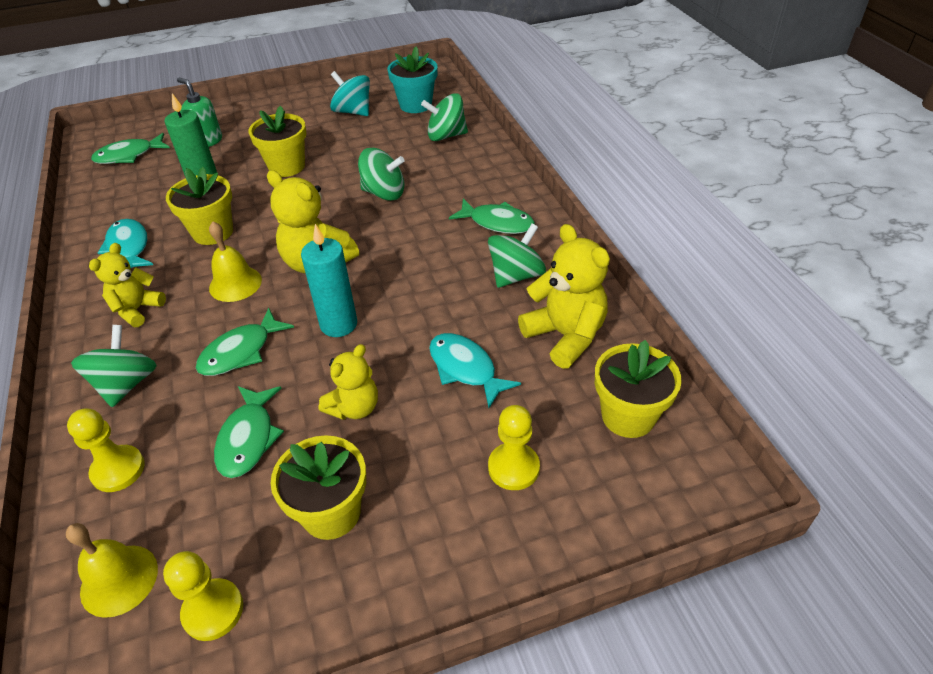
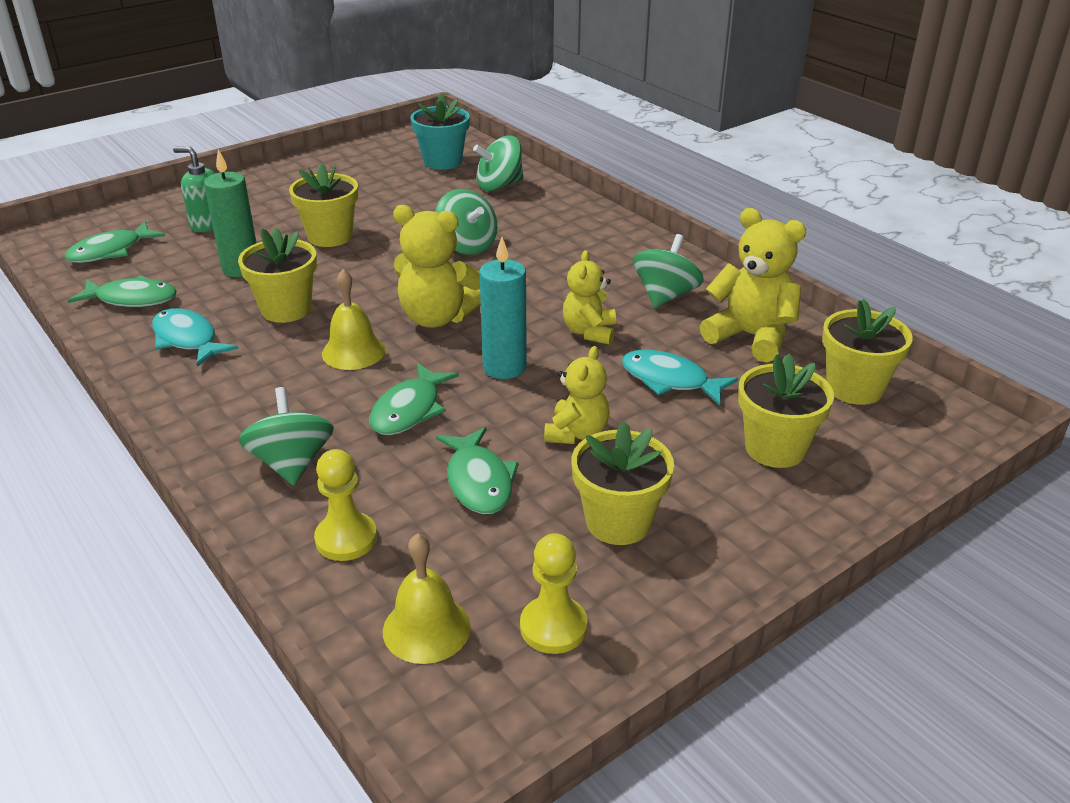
camera: 20 degrees left, 10 degrees down
yellow teddy bear [89,243,166,327] -> yellow teddy bear moved to [563,250,616,345]
turquoise spinning top [330,71,370,116] -> none
green spinning top [358,148,405,201] -> green spinning top turned 60 degrees clockwise [435,189,497,255]
green fish [449,199,535,234] -> green fish moved to [68,275,177,307]
yellow pawn [488,405,540,490] -> yellow flower pot [738,354,834,468]

